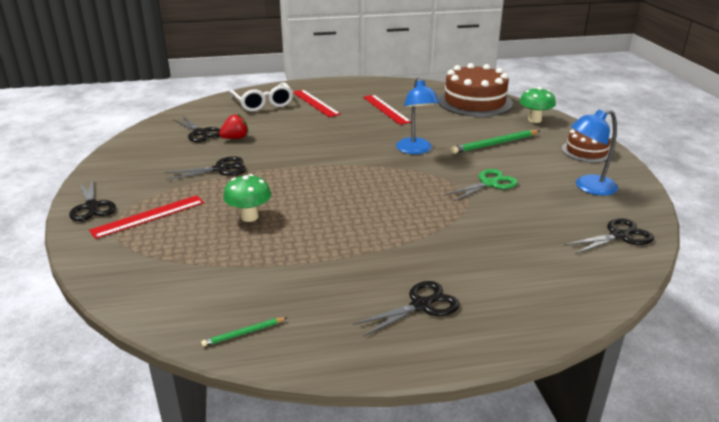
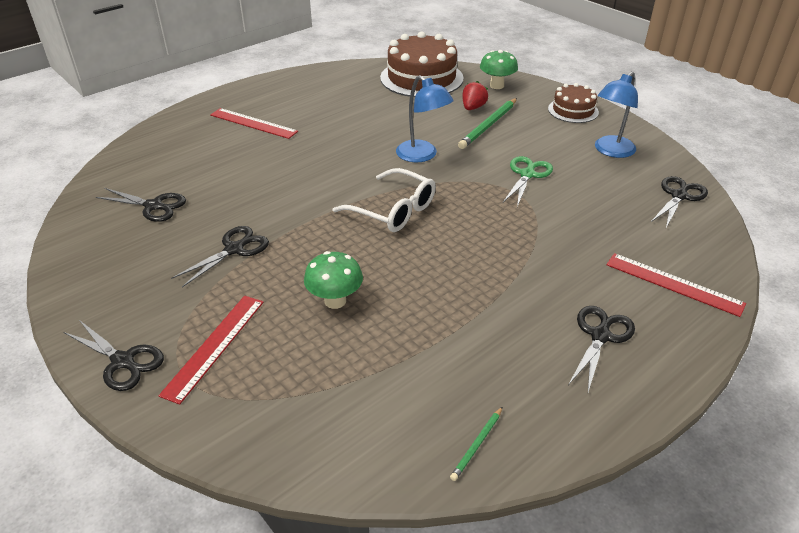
camera: 30 degrees left, 10 degrees up
red strawberry [219,114,248,139] -> red strawberry moved to [462,81,488,110]
white glasses [230,83,293,112] -> white glasses moved to [332,168,436,232]
red ruler [363,95,411,125] -> red ruler moved to [606,253,746,317]

